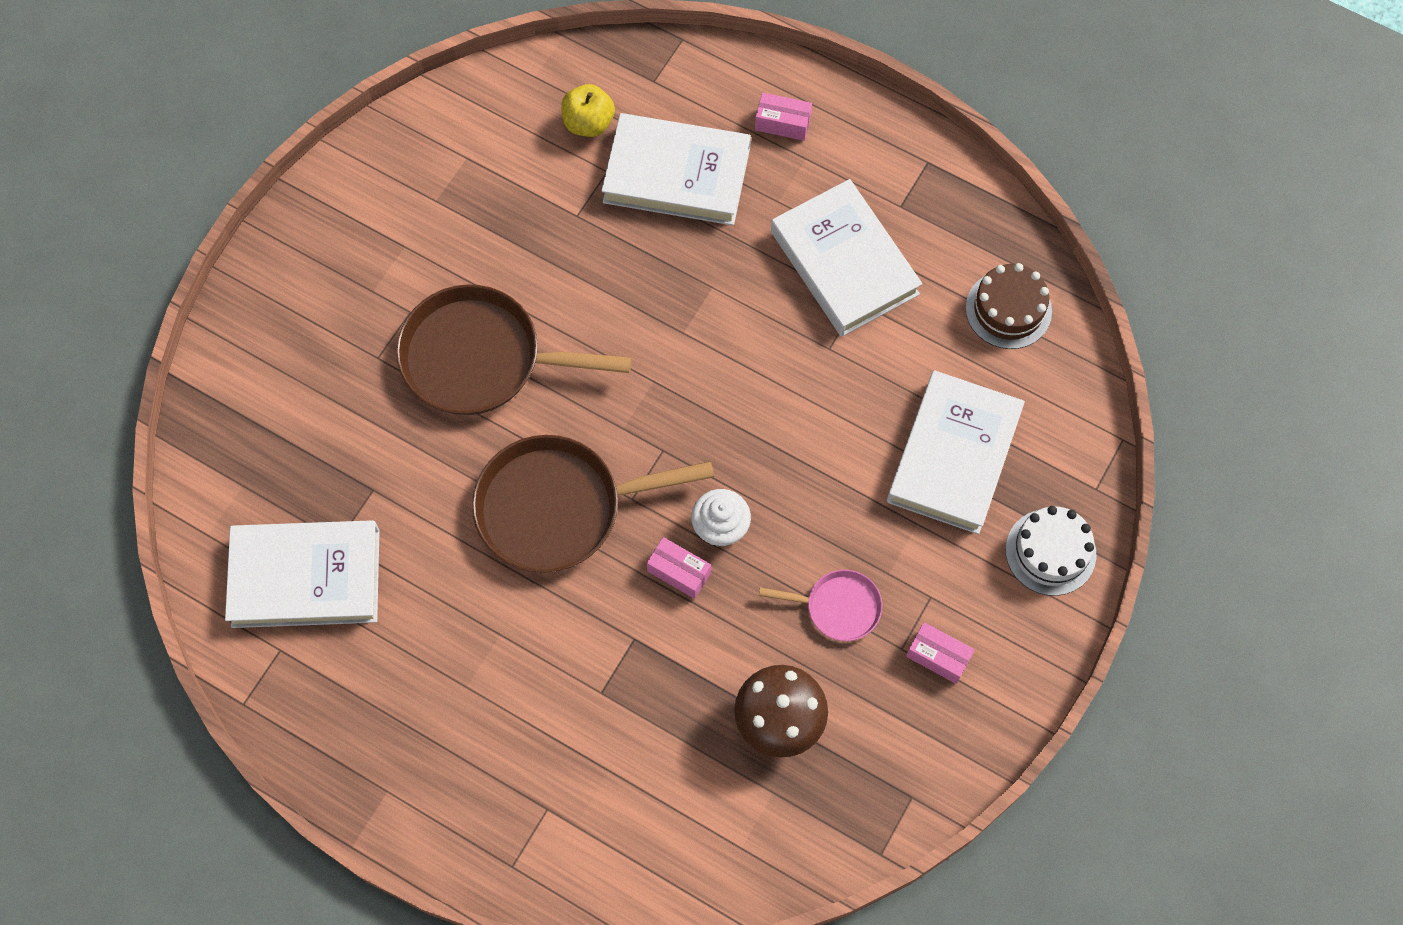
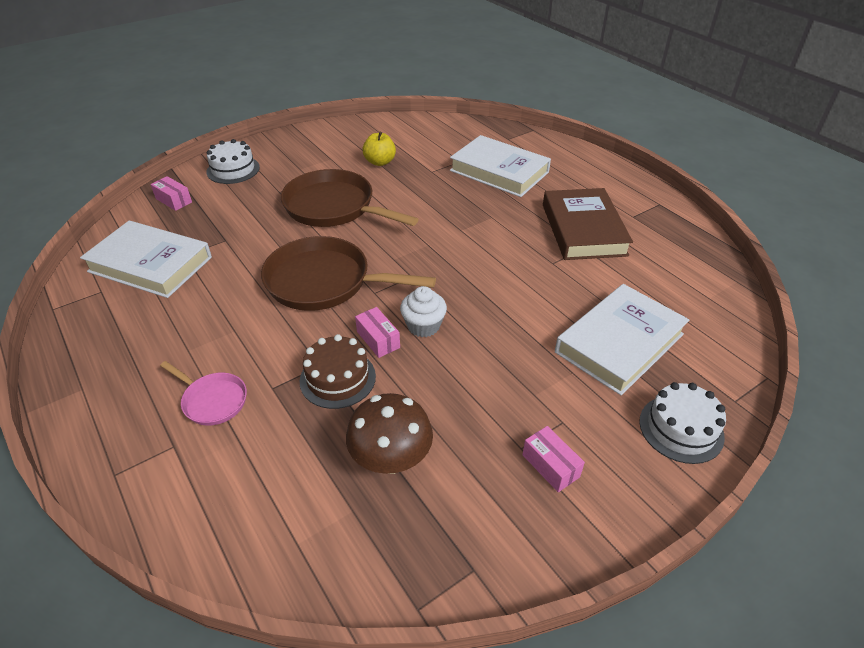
camera: 25 degrees right, 25 degrees down
yellow apple [561,84,615,137] -> yellow apple moved to [362,132,396,166]
pink box [755,92,812,141] -> pink box moved to [151,176,192,211]
pink pan [759,570,882,641] -> pink pan moved to [160,361,247,426]
white book [771,179,922,337] -> brown book [543,188,633,260]
brown cake [966,263,1052,349] -> brown cake moved to [300,334,376,409]
none -> white cake [206,139,260,184]

